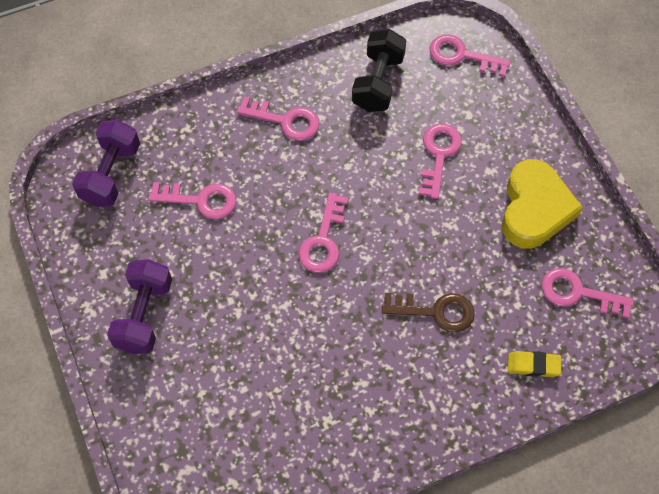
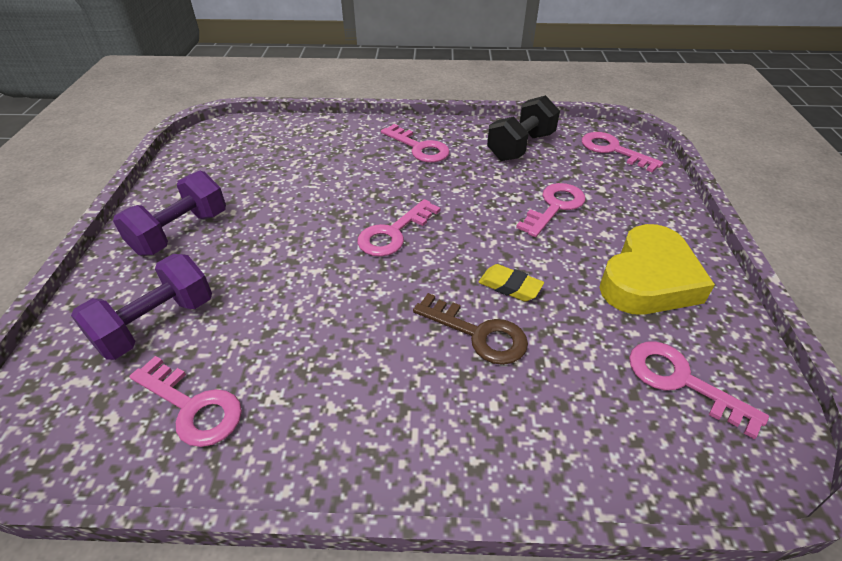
camera: 25 degrees right, 20 degrees down
purple dumbbell [72,120,140,207] -> purple dumbbell moved to [71,254,212,360]
pink key [148,182,236,219] -> pink key moved to [129,356,242,447]
yellow eraser [508,351,561,377] -> yellow eraser moved to [478,264,544,302]

